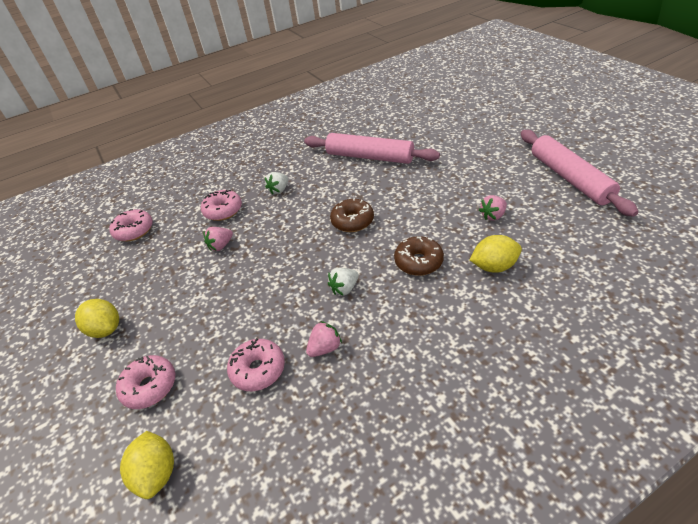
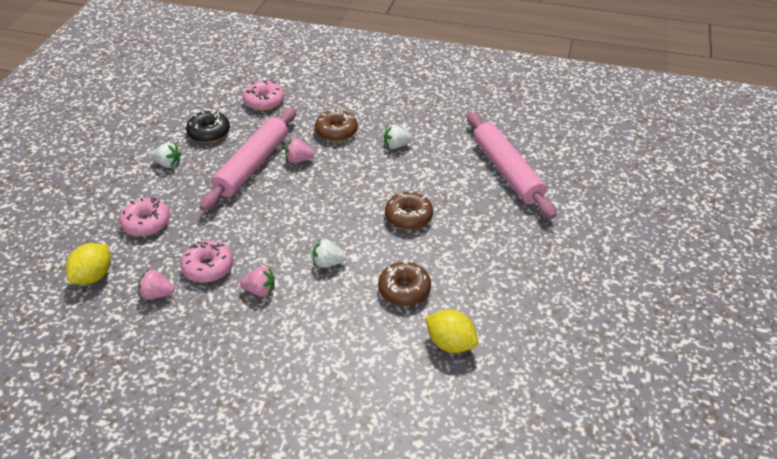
camera: 40 degrees right, 0 degrees up
yellow lemon [75,299,119,338] -> white strawberry [151,143,181,168]
pink donut [201,190,242,221] -> brown donut [315,109,358,142]
pink strawberry [479,195,507,221] -> pink strawberry moved to [138,269,174,299]
pink rolling pin [521,130,638,217] -> pink rolling pin moved to [200,108,296,211]
none -> black donut [186,110,230,143]

